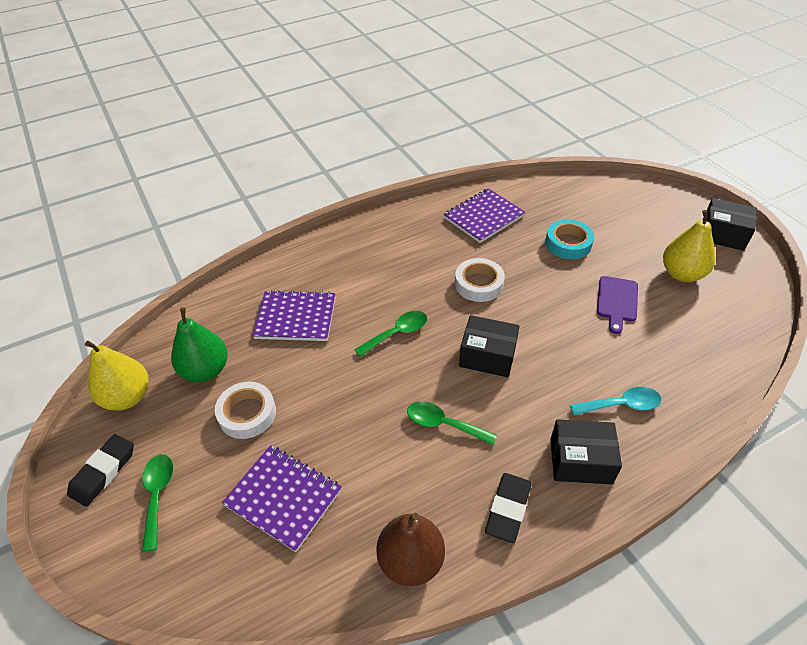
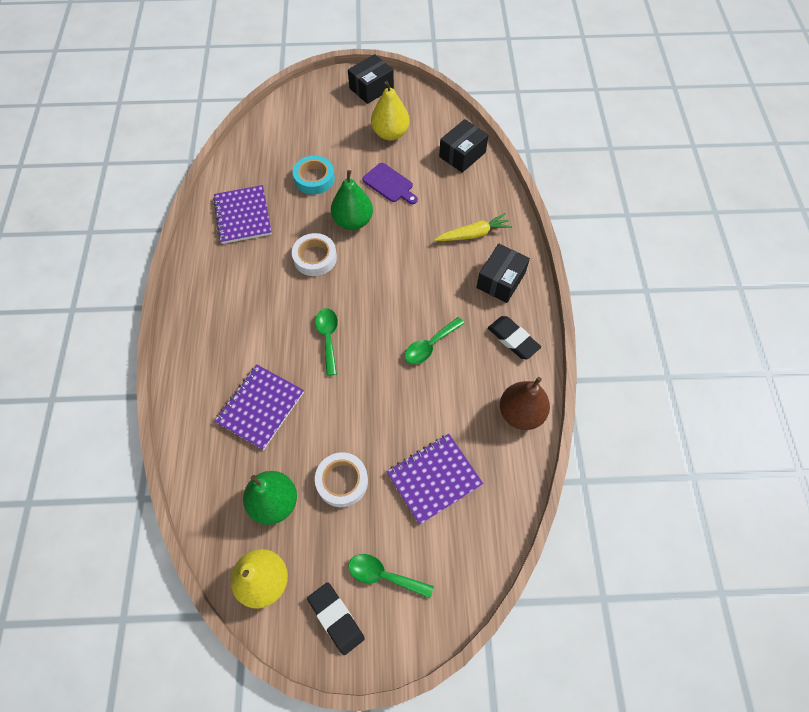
camera: 65 degrees left, 15 degrees up
black box [459,315,520,377] -> black box moved to [439,119,489,173]
turquoise spoon [570,387,662,416] -> yellow carrot [434,213,512,241]
none -> green pear [331,170,373,230]

